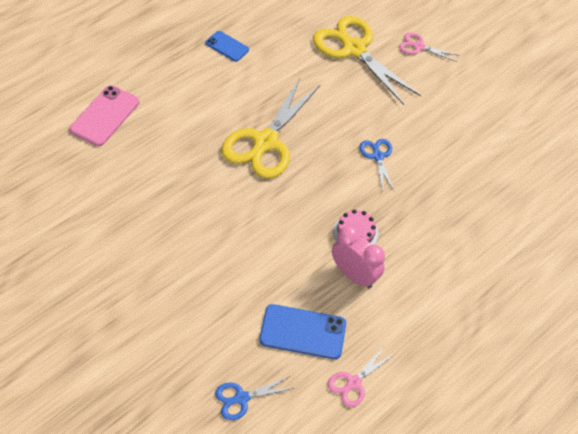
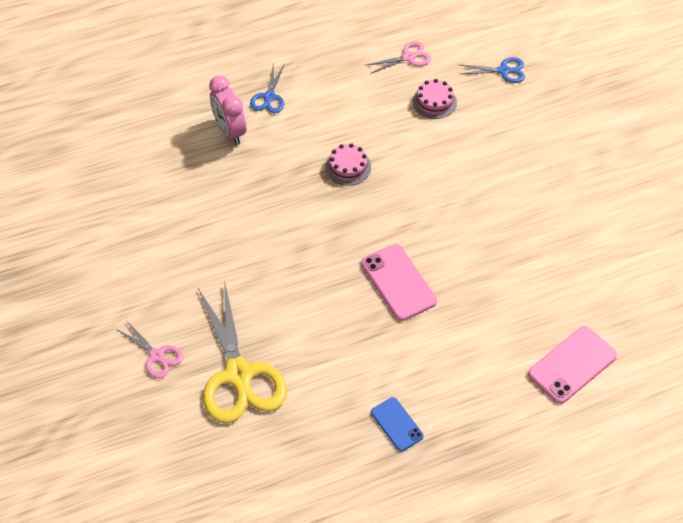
camera: 155 degrees left, 0 degrees up
yellow scissors [221,78,320,179] -> pink phone [361,244,437,321]
blue phone [259,304,346,359] -> pink cake [413,79,457,119]
pink clock [332,226,385,288] -> pink clock moved to [209,75,246,145]
blue scissors [359,139,394,191] -> blue scissors moved to [250,65,284,113]

